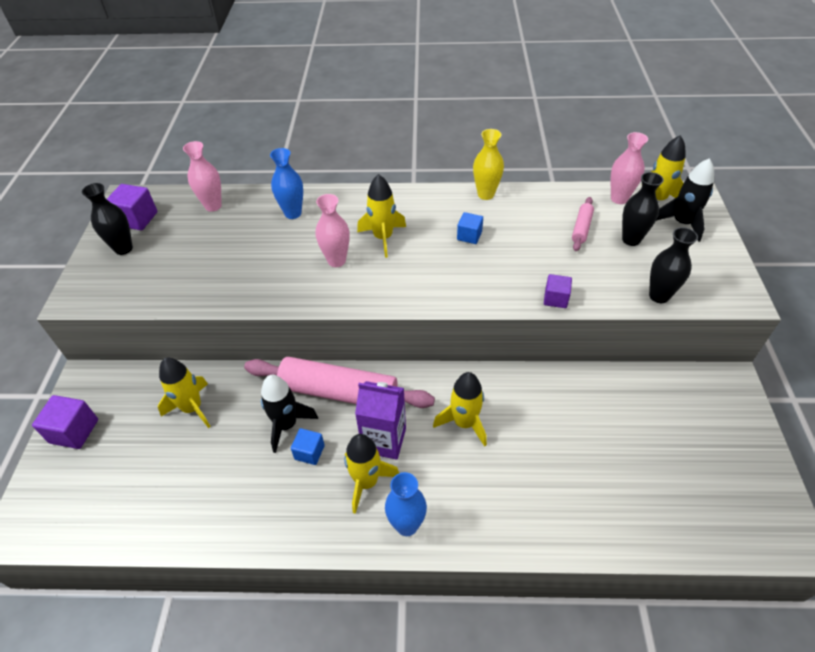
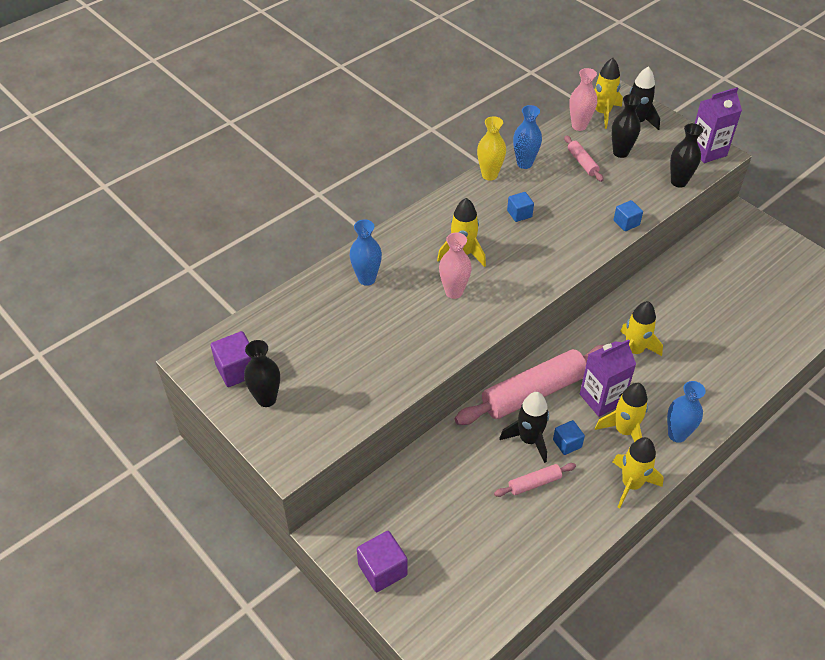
camera: 45 degrees left, 0 degrees up
yellow rocket [158,358,211,428] -> yellow rocket moved to [613,437,664,508]
pink vase [183,141,222,212] -> none
purple cube [544,274,572,308] -> blue cube [613,200,643,231]
none -> pink rolling pin [494,463,576,497]
none -> blue vase [513,105,542,169]
none -> purple carton [694,87,742,163]

